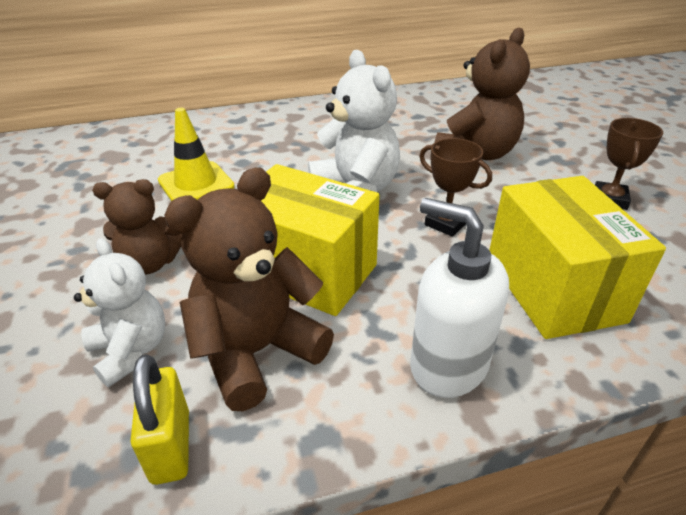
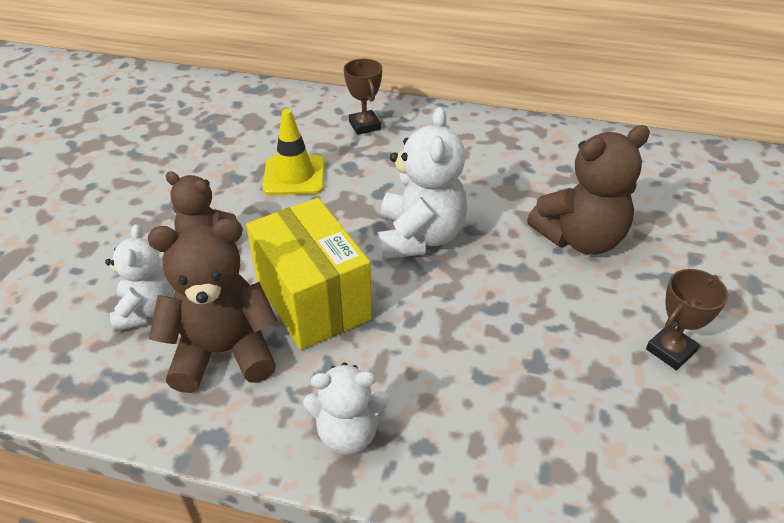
camera: 30 degrees right, 5 degrees up
yellow padlock [131,354,189,485] -> none
white soap dispenser [410,198,509,398] -> white teddy bear [303,362,390,455]
brown trophy [419,138,492,237] -> brown trophy moved to [344,59,382,135]
yellow box [489,176,666,339] -> none

